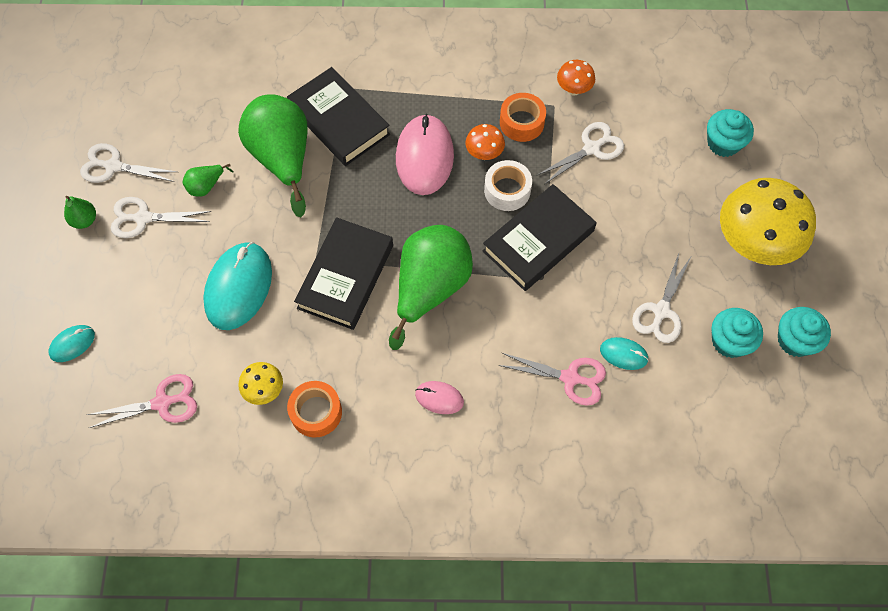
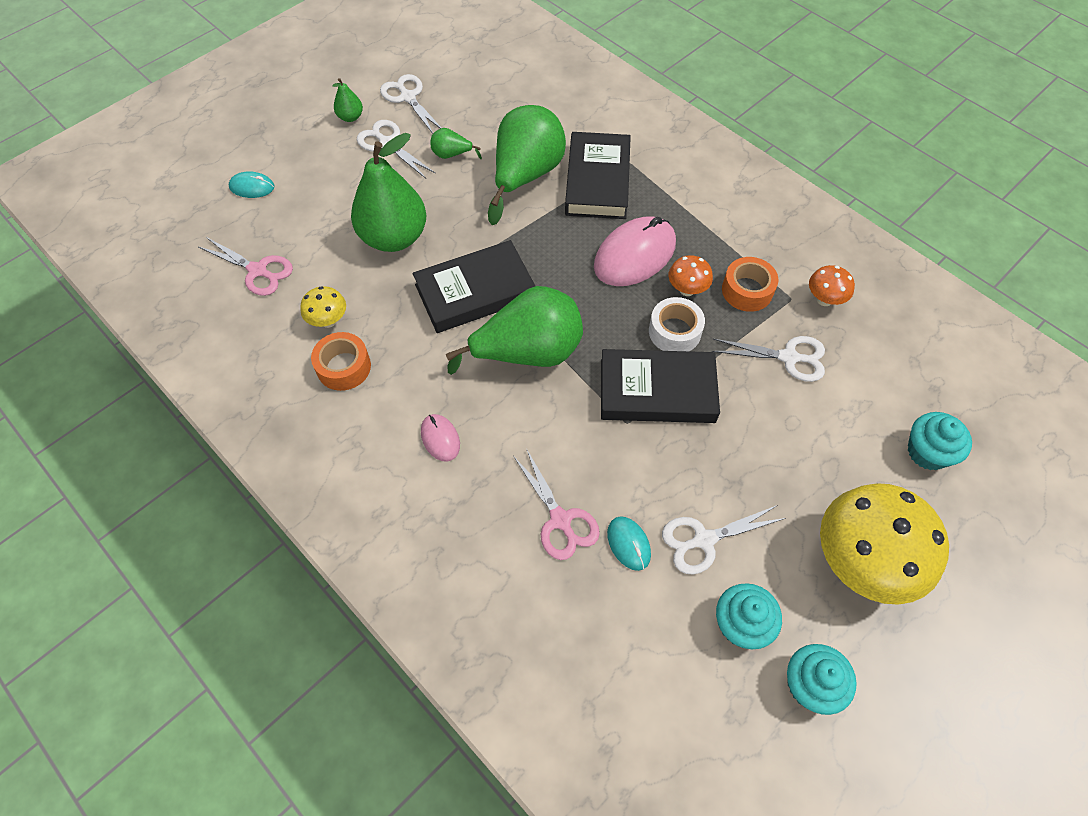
camera: 45 degrees right, 5 degrees down
turquoise mouse [203,242,272,330] -> green pear [351,133,426,252]

